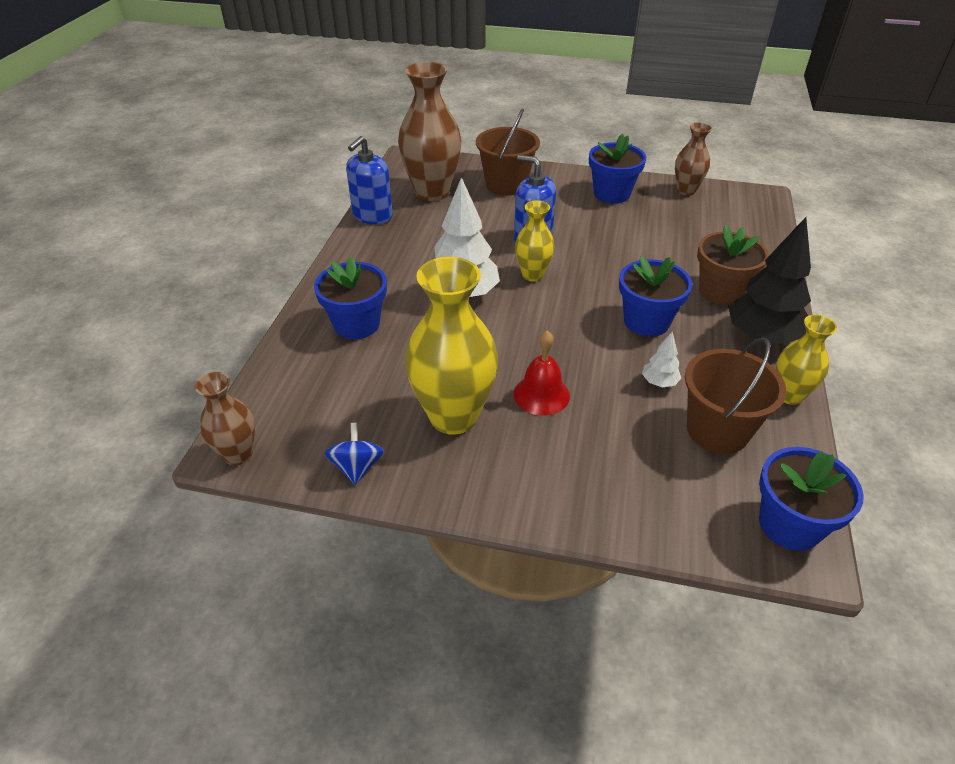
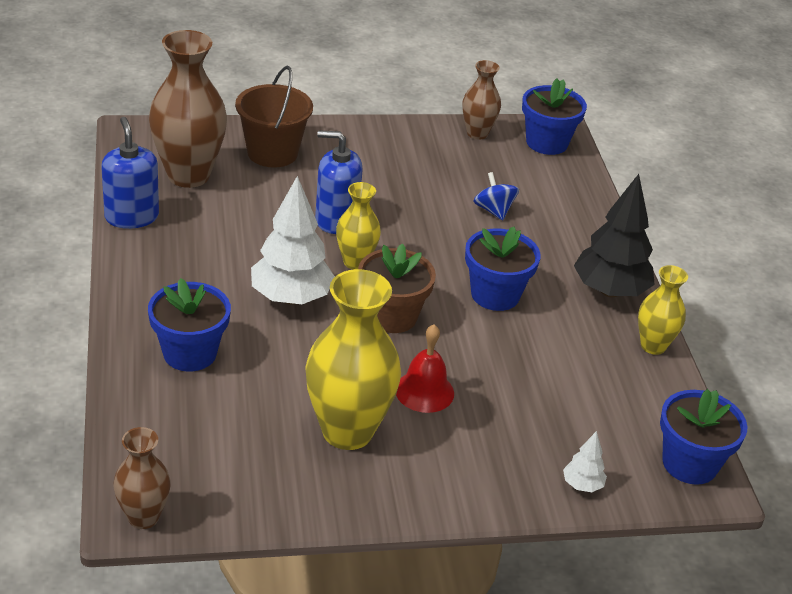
camera: 25 degrees left, 5 degrees down
blue spinning top [325,423,384,485] -> blue spinning top moved to [473,172,519,220]
blue soap dispenser [346,136,393,224] -> blue soap dispenser turned 150 degrees clockwise [101,117,159,229]
blue flower pot [589,134,646,203] -> blue flower pot moved to [522,79,587,155]
white tree [642,331,681,387] -> white tree moved to [563,431,607,492]
brown bucket [685,338,786,454] -> none
brown flower pot [697,225,769,305] -> brown flower pot moved to [358,243,436,333]

